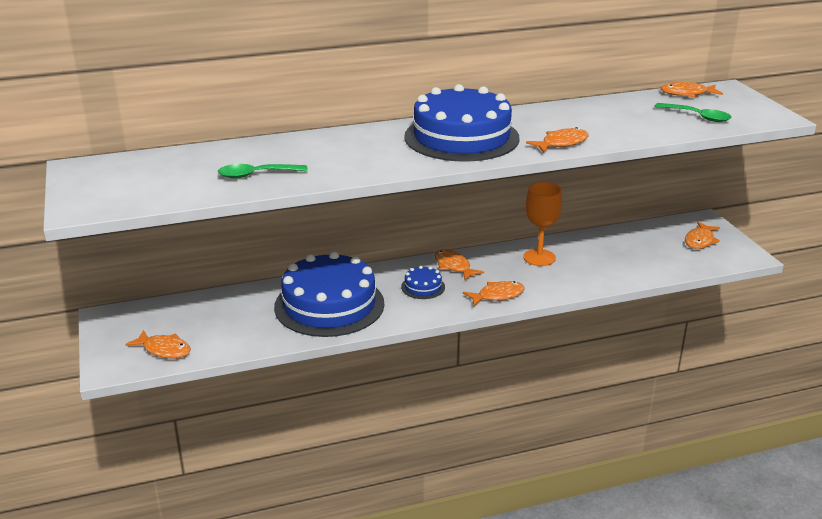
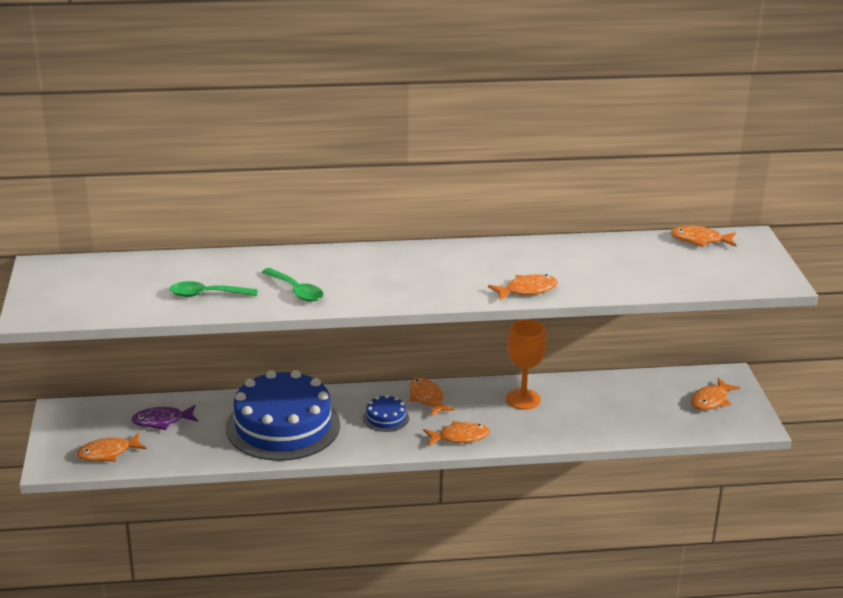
camera: 10 degrees right, 0 degrees up
orange fish [125,330,191,359] -> orange fish turned 120 degrees clockwise [76,433,146,462]
blue cake [404,84,520,162] -> none
green spoon [654,103,731,122] -> green spoon moved to [262,268,324,302]
none -> purple fish [131,405,198,430]

